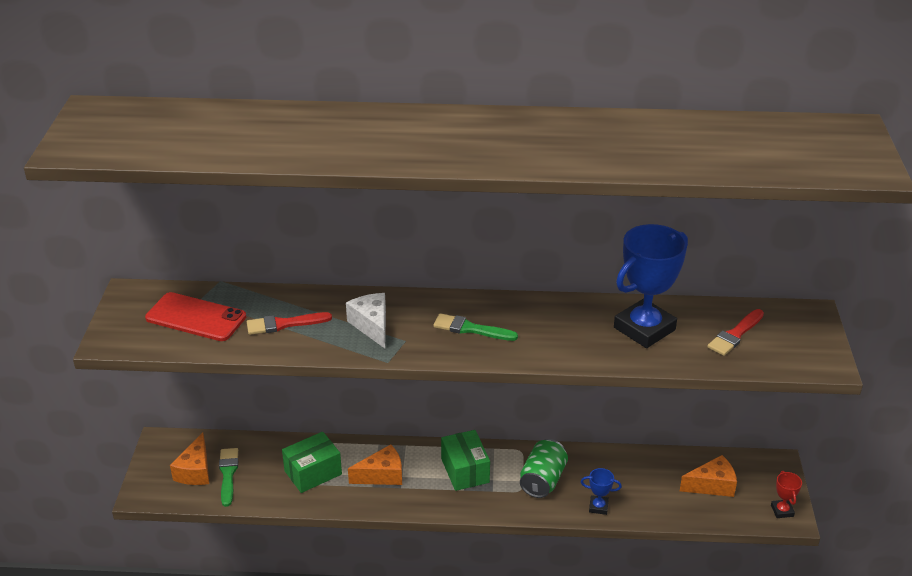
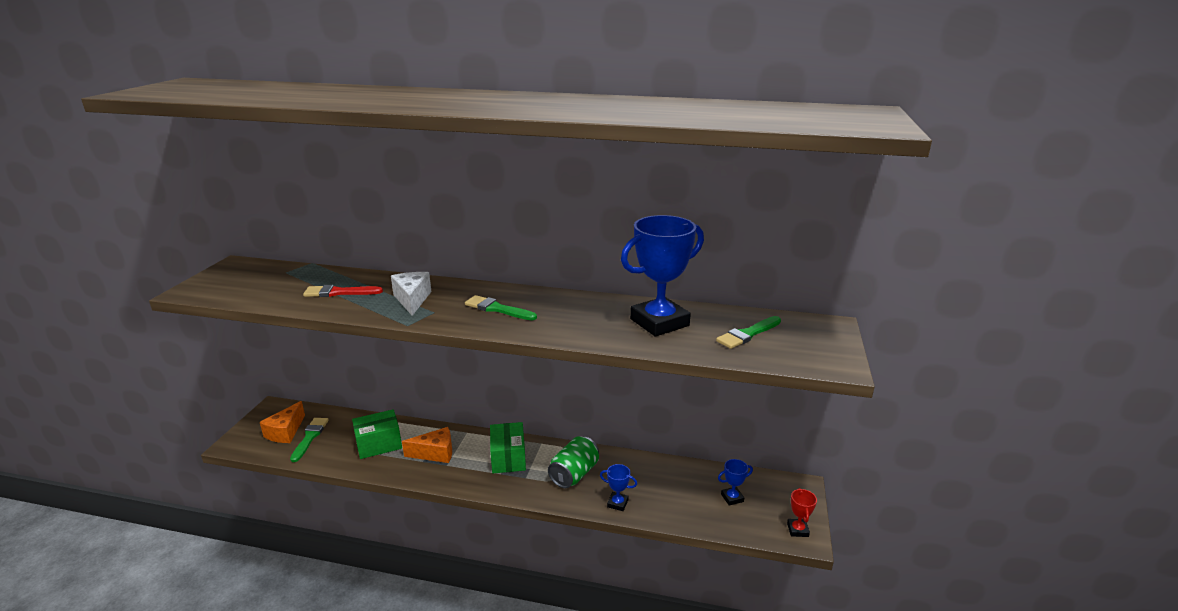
camera: 10 degrees right, 10 degrees down
red phone [145,292,246,341] -> none
orange cheese [680,455,737,497] -> blue trophy [718,459,753,506]
red brush [707,309,764,356] -> green brush [716,316,781,349]

